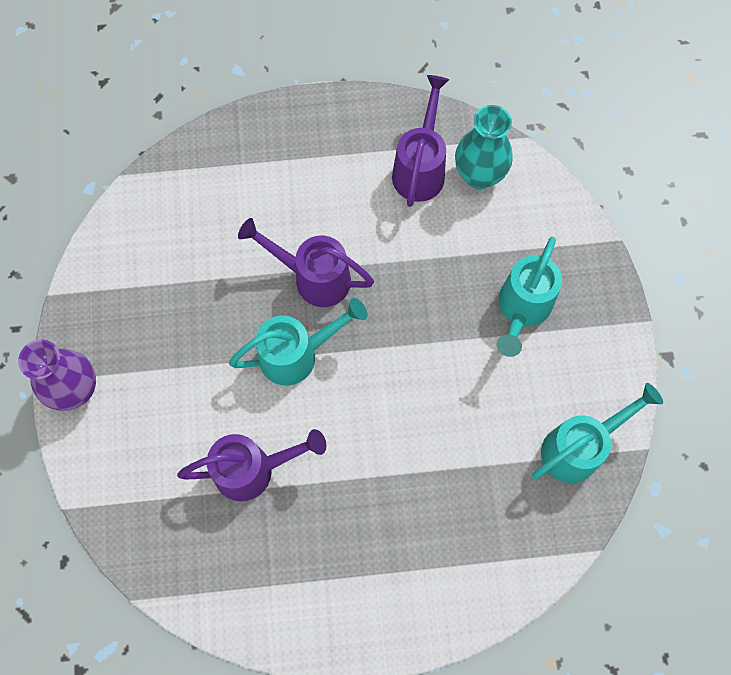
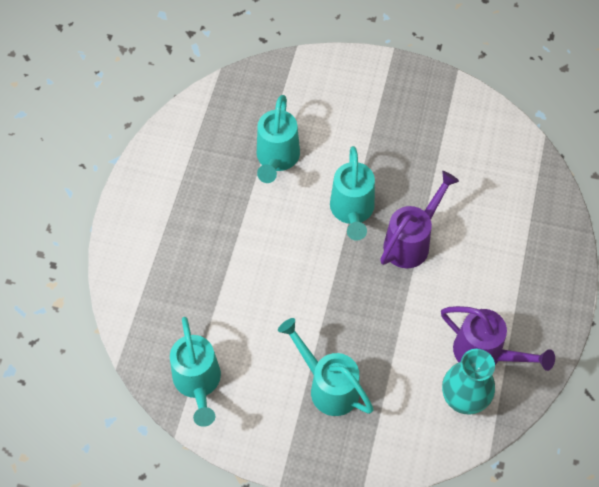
camera: 110 degrees right, 10 degrees down
purple vase [18,339,96,411] -> none
purple watering can [177,429,326,501] -> turquoise watering can [257,95,300,183]

